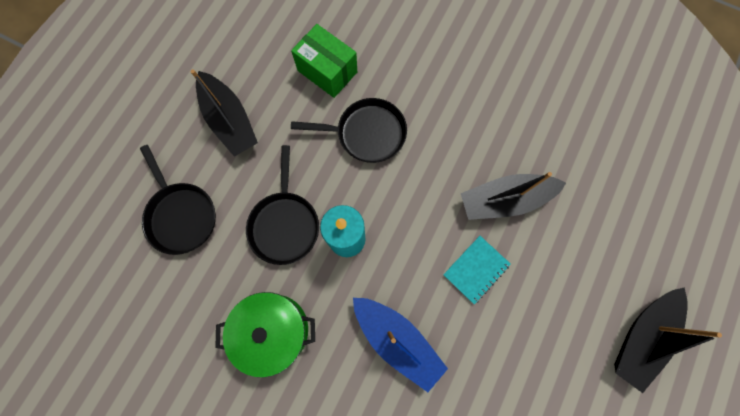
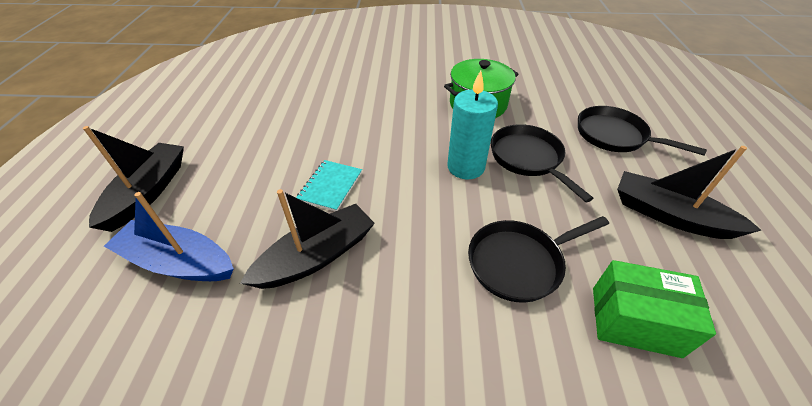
camera: 155 degrees right, 30 degrees down
blue boat [353,298,448,392] -> blue boat moved to [104,192,234,281]

